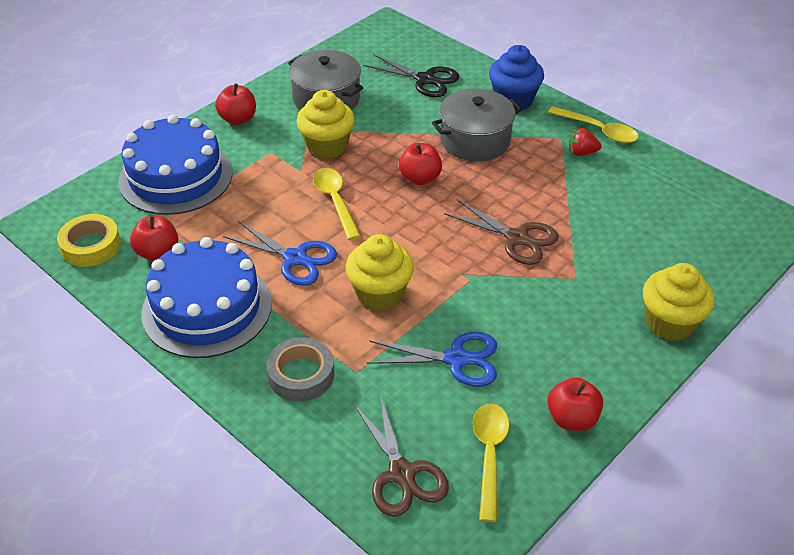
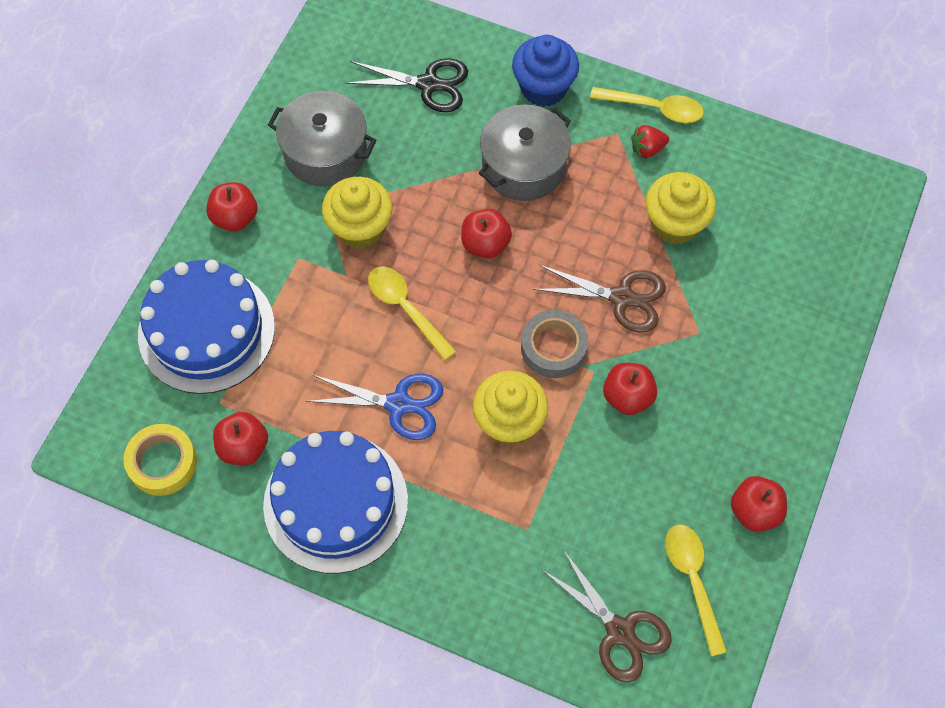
camera: 20 degrees left, 20 degrees up
grey tape [266,337,334,402] -> grey tape moved to [521,310,588,378]
blue scissors [367,331,497,387] -> none
yellow cupcake [643,263,714,341] -> yellow cupcake moved to [645,172,716,245]
none -> red apple [603,363,657,415]

